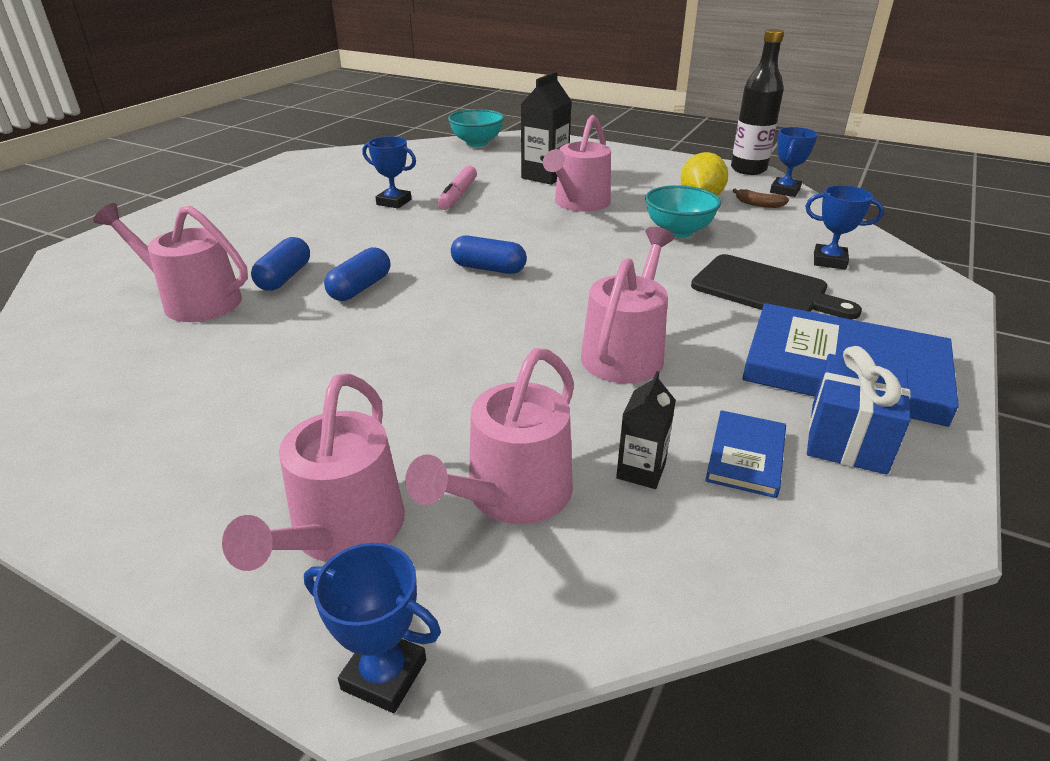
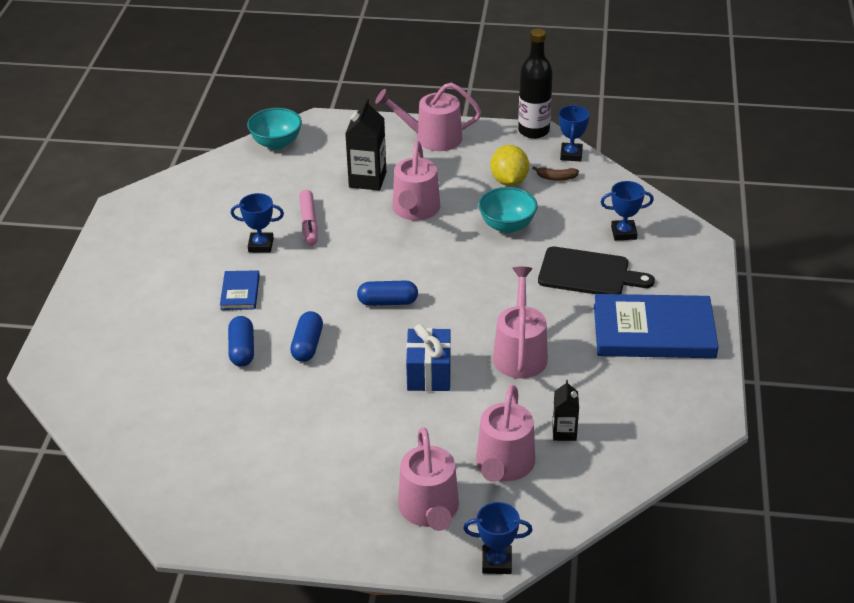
camera: 20 degrees left, 5 degrees up
pink watering can [93,203,248,322] -> pink watering can moved to [375,83,481,151]
blue book [705,410,786,498] -> blue book moved to [220,270,260,310]
blue gift [807,346,911,475] -> blue gift moved to [406,324,451,391]

